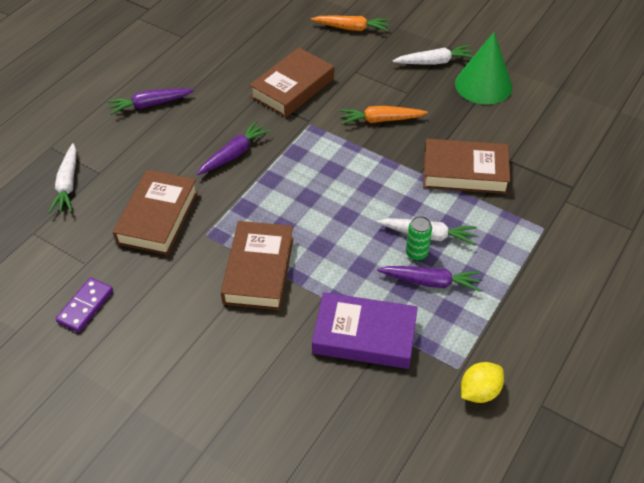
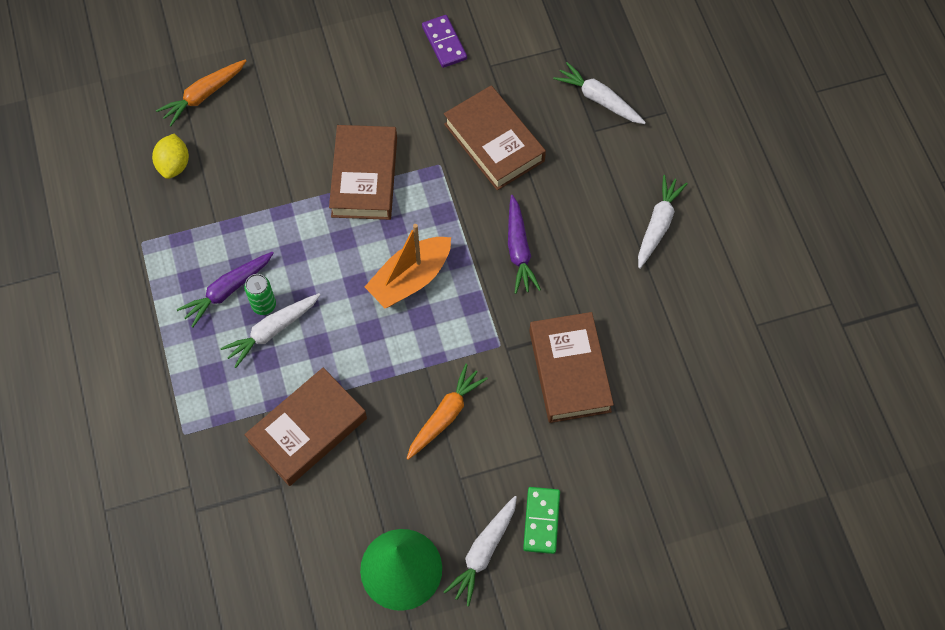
camera: 130 degrees right, 15 degrees up
purple carrot [107,88,194,115] -> white carrot [638,175,688,269]
brown book [221,221,294,310] -> brown book turned 45 degrees clockwise [329,125,397,220]
orange carrot [311,15,390,31] -> orange carrot moved to [156,60,246,126]
purple book [312,292,418,369] -> none
yellow lemon [461,362,504,403] -> yellow lemon moved to [152,134,189,179]
none -> orange boat [365,224,451,308]
none -> green domino [523,487,560,554]

